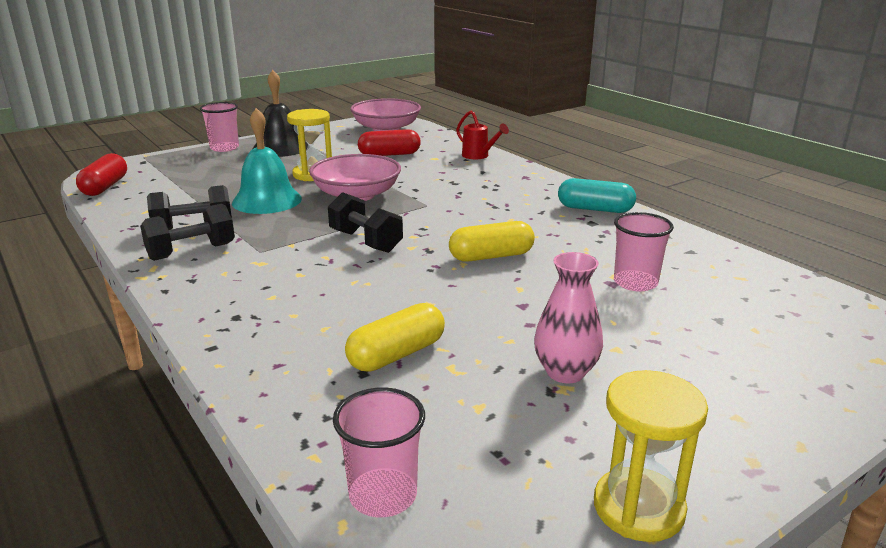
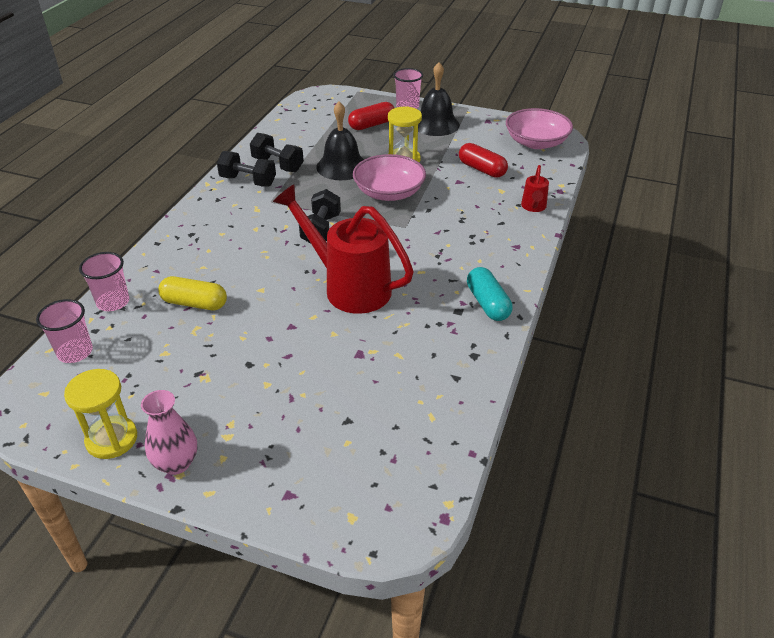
camera: 55 degrees right, 15 degrees up
red capsule [76,153,127,196] -> red capsule moved to [348,102,394,130]
turquoise bell [232,108,302,214] -> black bell [316,101,364,180]
yellow capsule [449,221,535,262] -> red watering can [273,184,414,314]
pink vase [534,252,603,383] -> pink vase moved to [141,390,197,475]
pink cup [614,212,674,291] -> pink cup moved to [79,252,129,311]

